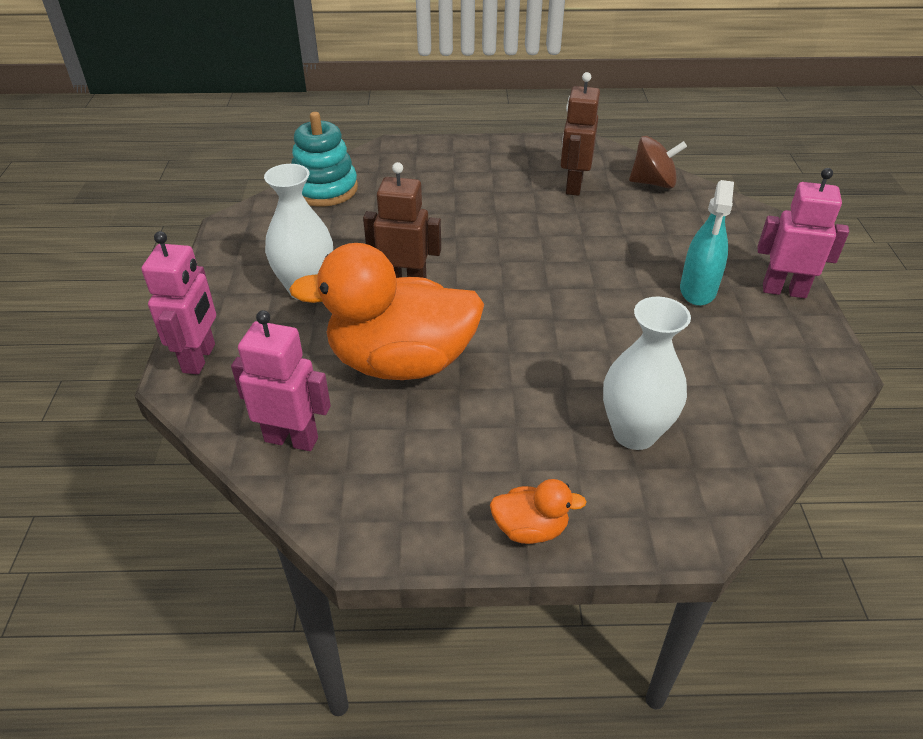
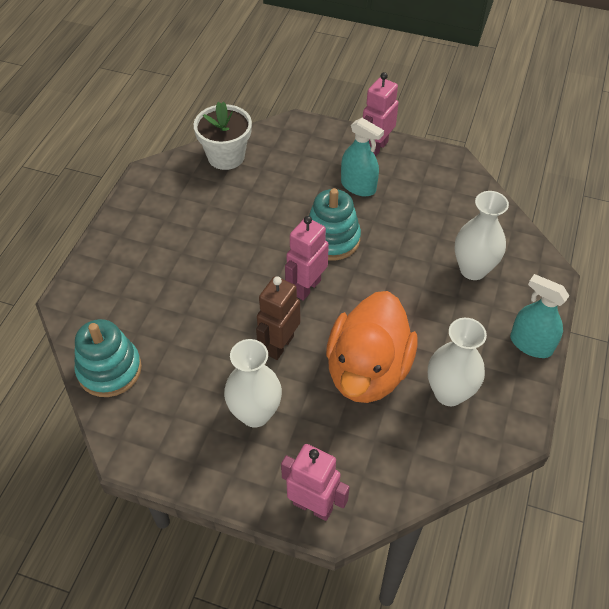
camera: 70 degrees left, 10 degrees up
pink robot [231,310,331,451] -> pink robot moved to [285,216,329,301]
orange duck [490,479,587,544] -> turquoise spray bottle [510,274,569,358]
brown robot [561,72,600,196] -> none
brown spinning top [629,136,687,189] -> white flower pot [194,102,252,170]
none -> turquoise stacking toy [309,188,361,260]
none -> white vase [428,318,487,406]

